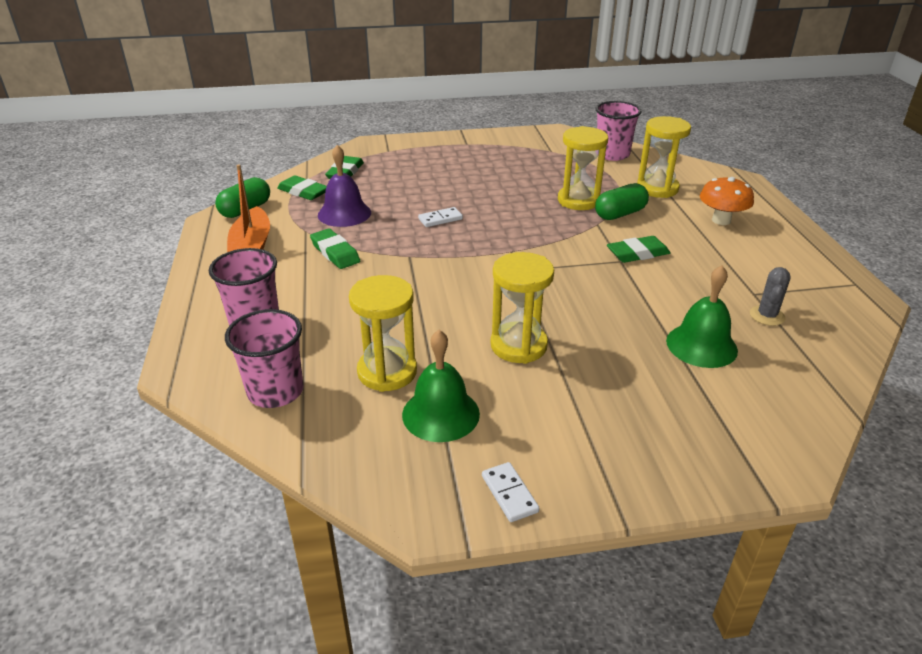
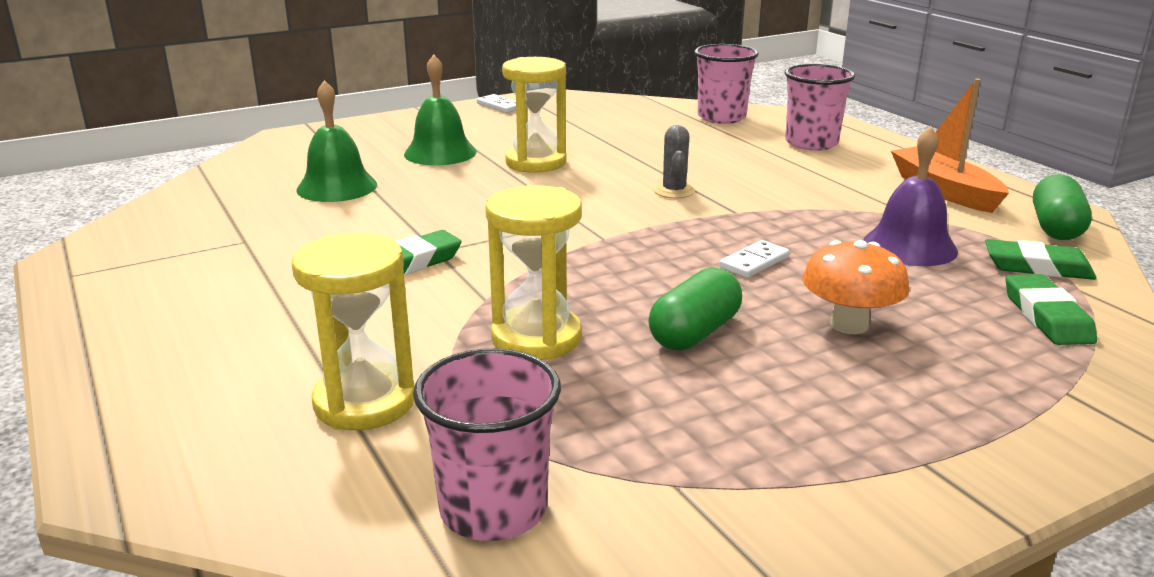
camera: 160 degrees right, 10 degrees down
green eraser [310,228,360,269] -> none
yellow hourglass [349,275,417,392] -> none
green bell [402,330,480,442] -> green bell moved to [404,54,477,165]
green capsule [595,183,649,220] -> green capsule moved to [648,267,742,351]
orange mushroom [700,177,754,225] -> orange mushroom moved to [802,240,909,334]
grey cactus [750,267,791,326] -> grey cactus moved to [654,125,695,198]

